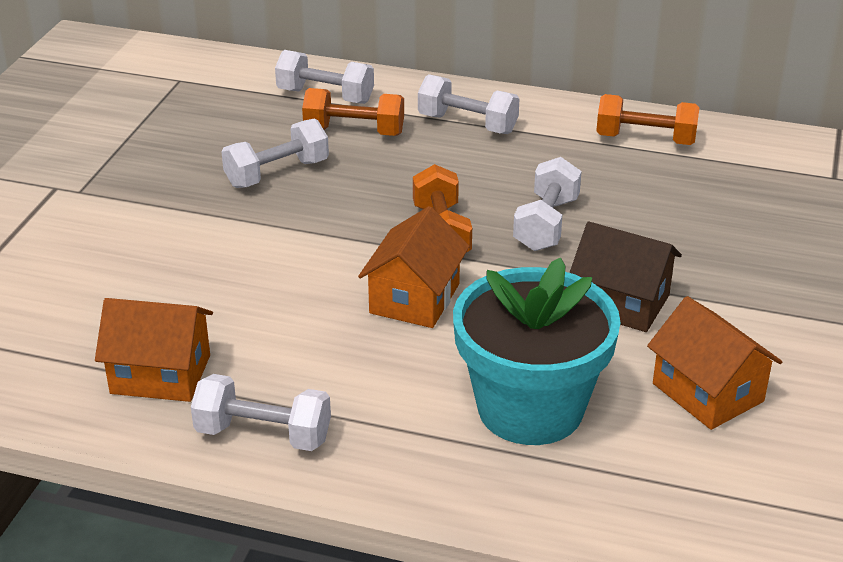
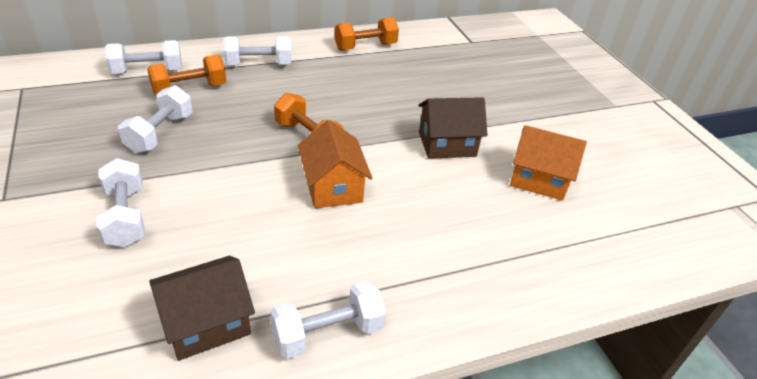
camera: 40 degrees left, 5 degrees up
orange house [95,298,213,402] -> brown house [149,256,255,361]
turquoise flower pot [453,257,621,445] -> none
white dumbbell [513,157,582,251] -> white dumbbell moved to [96,158,145,247]

